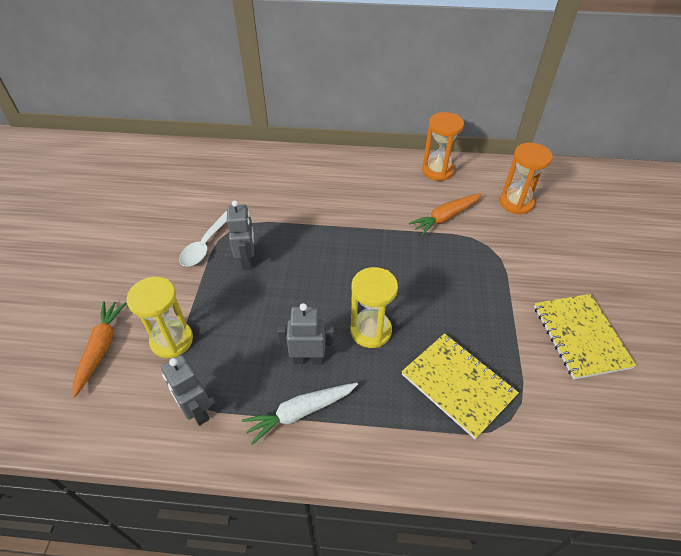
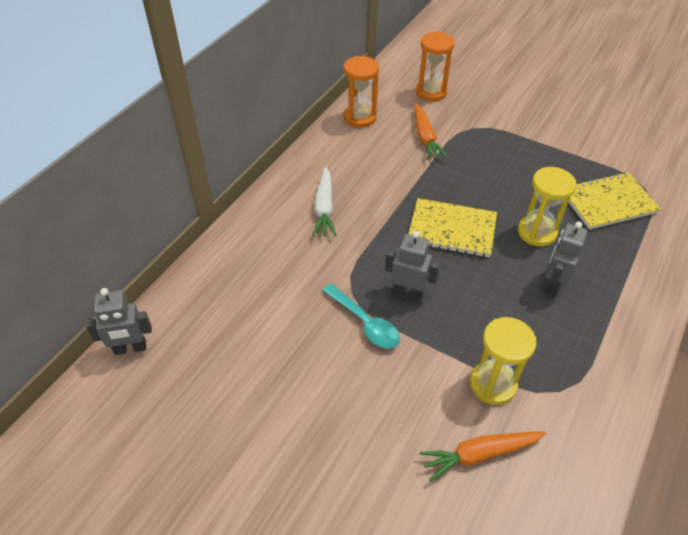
camera: 65 degrees left, 0 degrees up
orange carrot [73,301,127,398] -> orange carrot turned 45 degrees counterclockwise [419,431,546,481]
grey robot [161,355,211,426] -> grey robot moved to [86,288,152,355]
white spoon [179,211,227,267] -> turquoise spoon [323,284,400,349]
white carrot [242,383,358,445] -> white carrot moved to [312,167,336,236]
yellow notebook [534,294,637,379] -> yellow notebook moved to [408,198,497,257]

